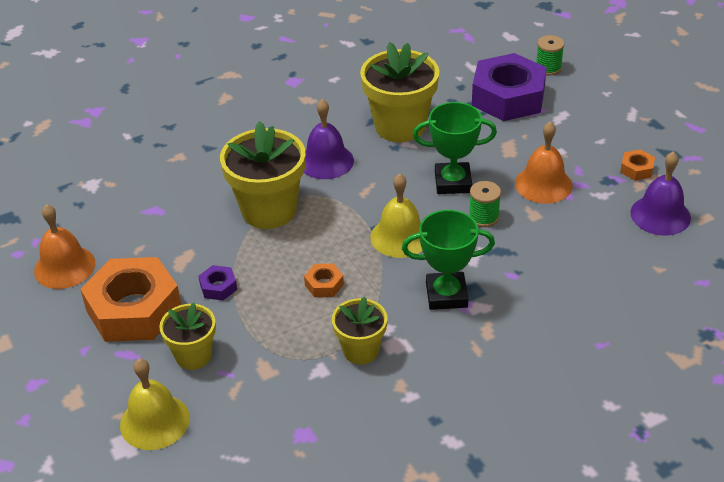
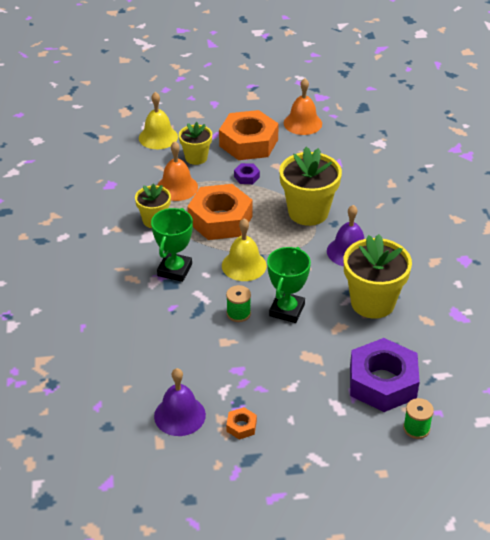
camera: 110 degrees right, 0 degrees up
orange nut [304,263,344,297] -> orange nut [188,184,253,240], size x2.41
orange bell [515,121,572,204] -> orange bell moved to [157,141,198,201]

